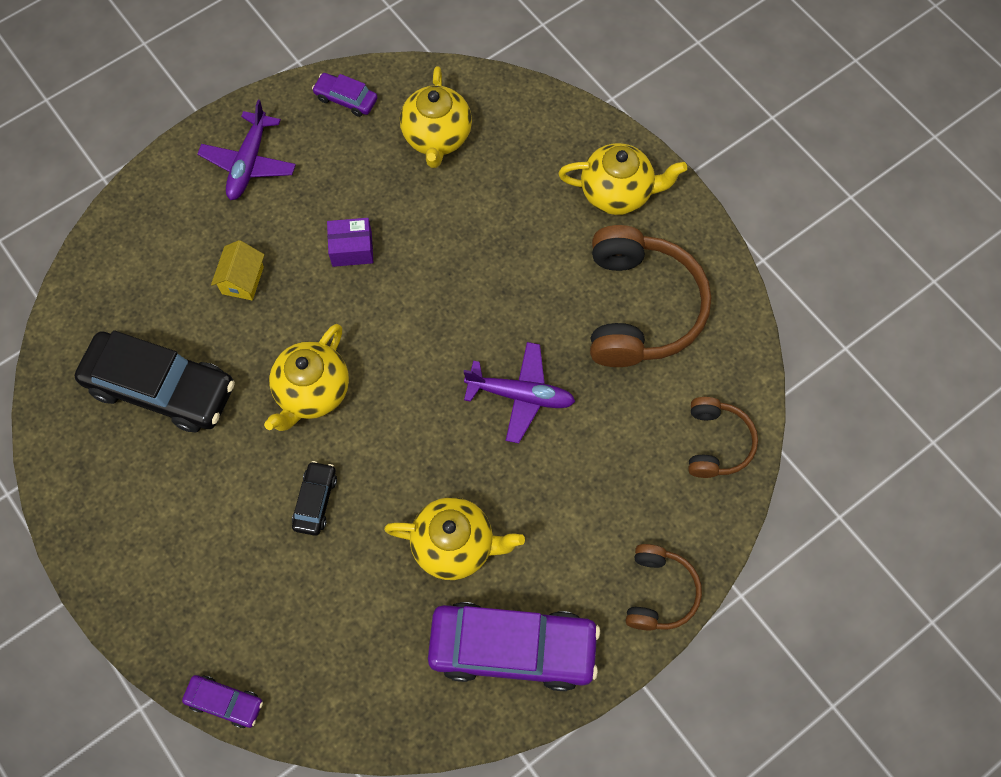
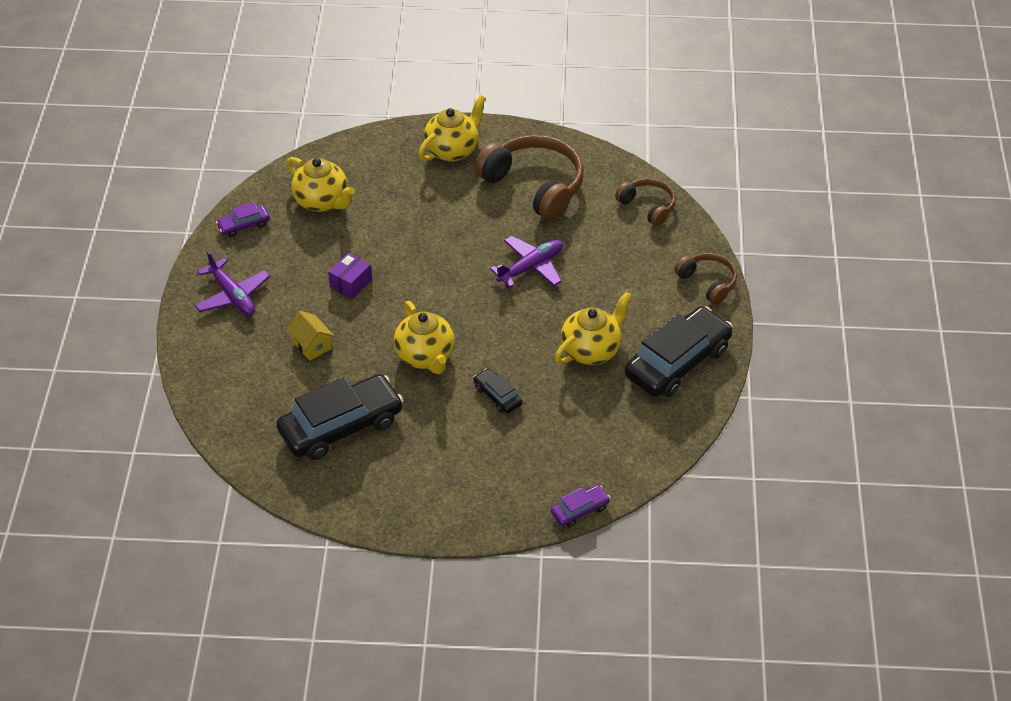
camera: 50 degrees left, 20 degrees down
purple car [428,602,600,691] -> black car [625,306,733,397]

